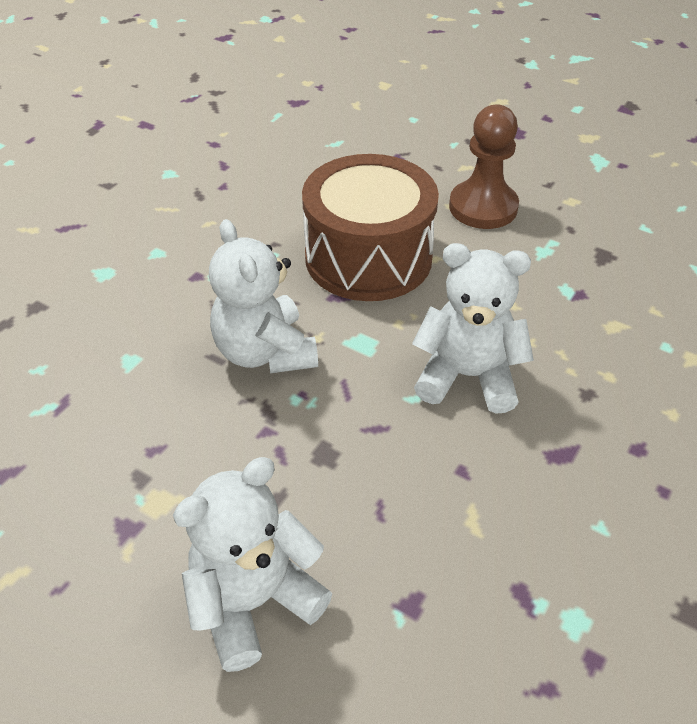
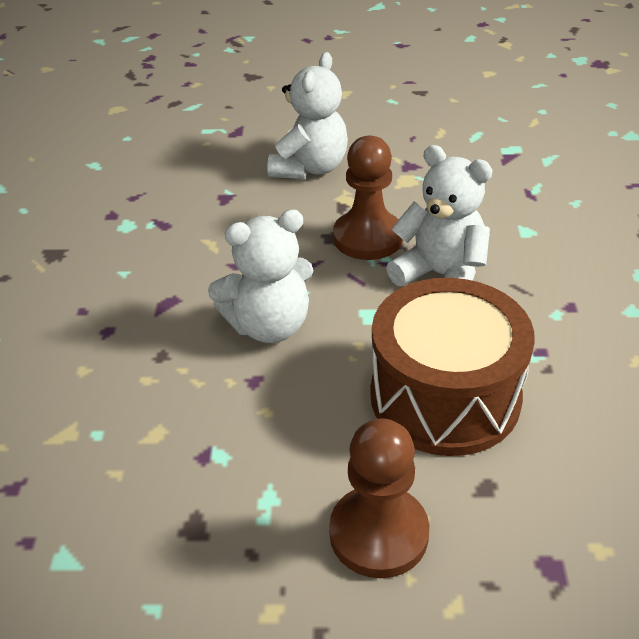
camera: 150 degrees right, 5 degrees down
none -> brown pawn [333,135,403,260]

